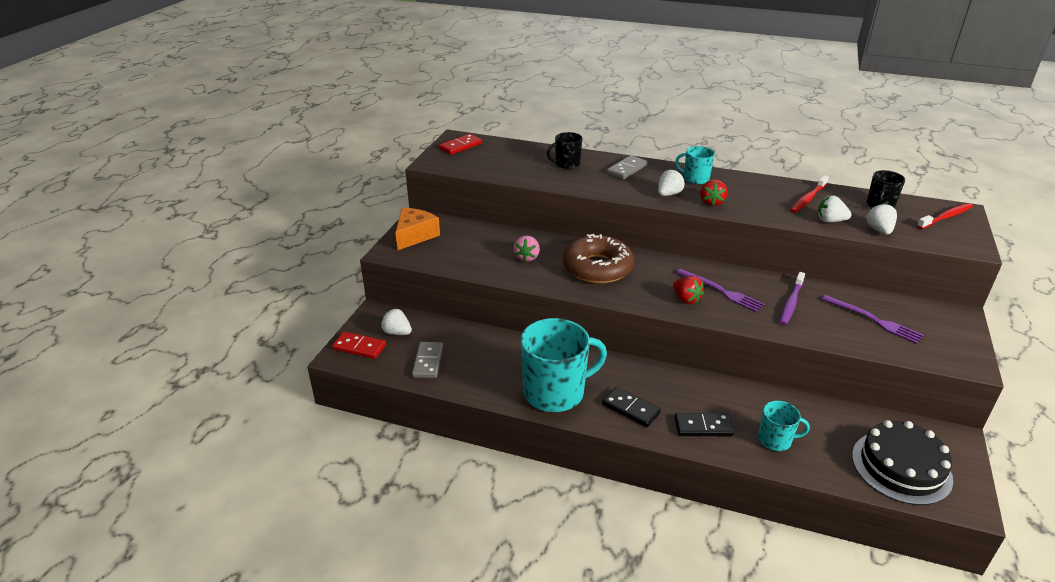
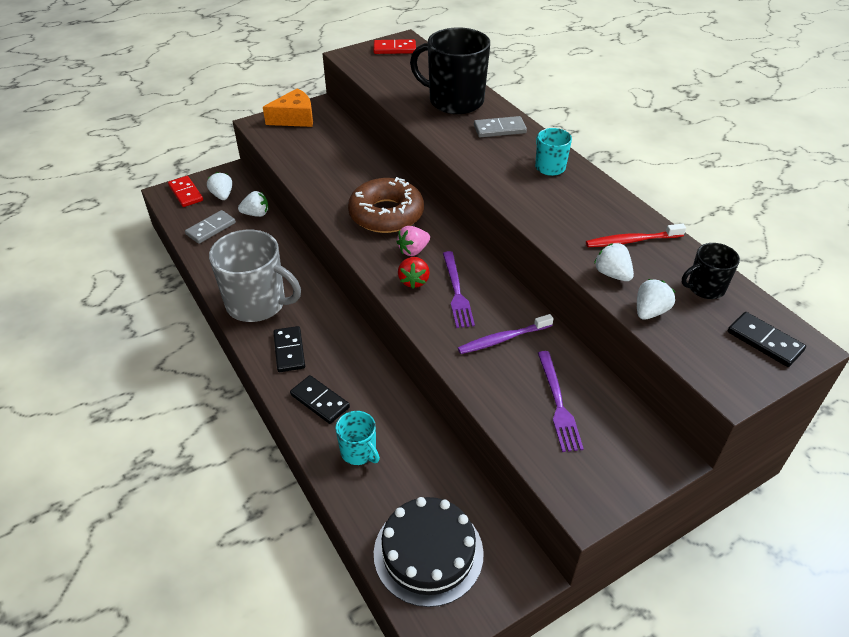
camera: 40 degrees right, 10 degrees up
pink strawberry [514,236,540,262] -> pink strawberry moved to [397,226,430,256]
turquoise mug [521,318,607,412] -> grey mug [209,230,301,322]
black mug [547,132,582,169] -> black mug [410,27,490,114], size x2.00
white strawberry [658,169,685,196] -> white strawberry moved to [238,191,268,217]
red strawberry [700,179,728,206] -> none
red toothbrush [917,203,973,229] -> black domino [728,312,806,367]

